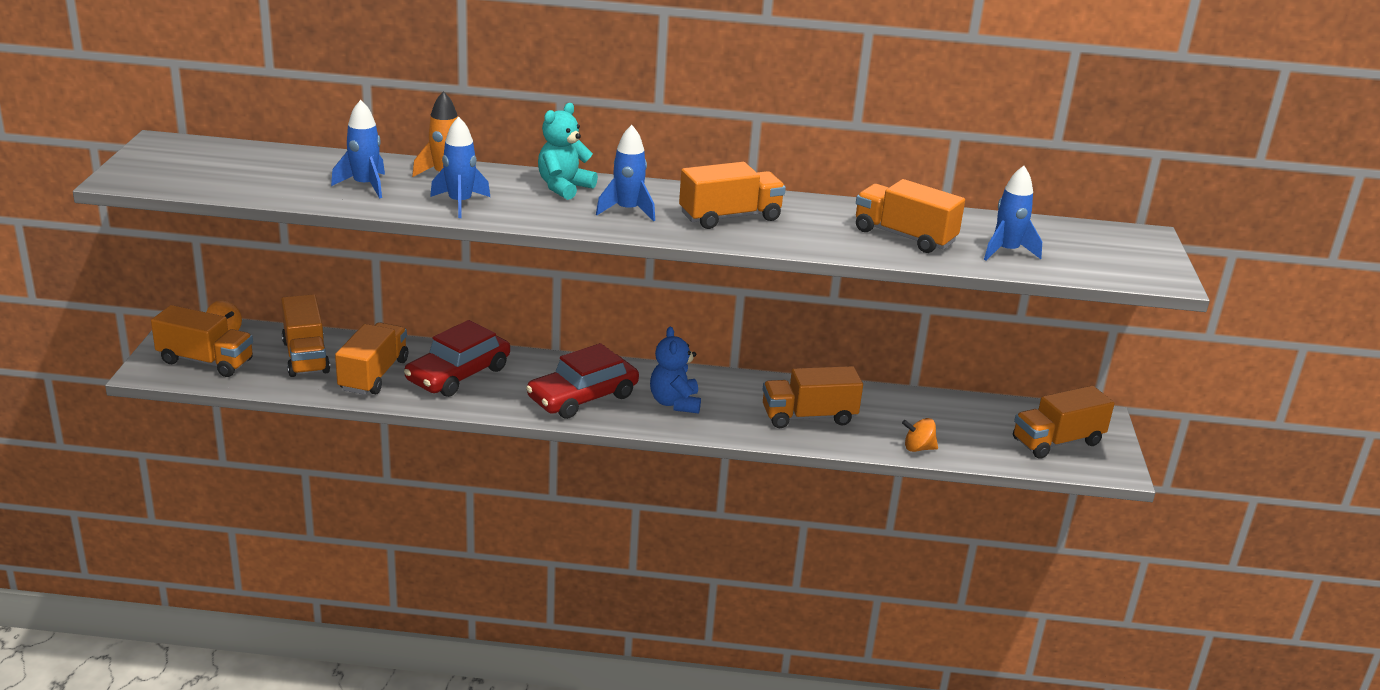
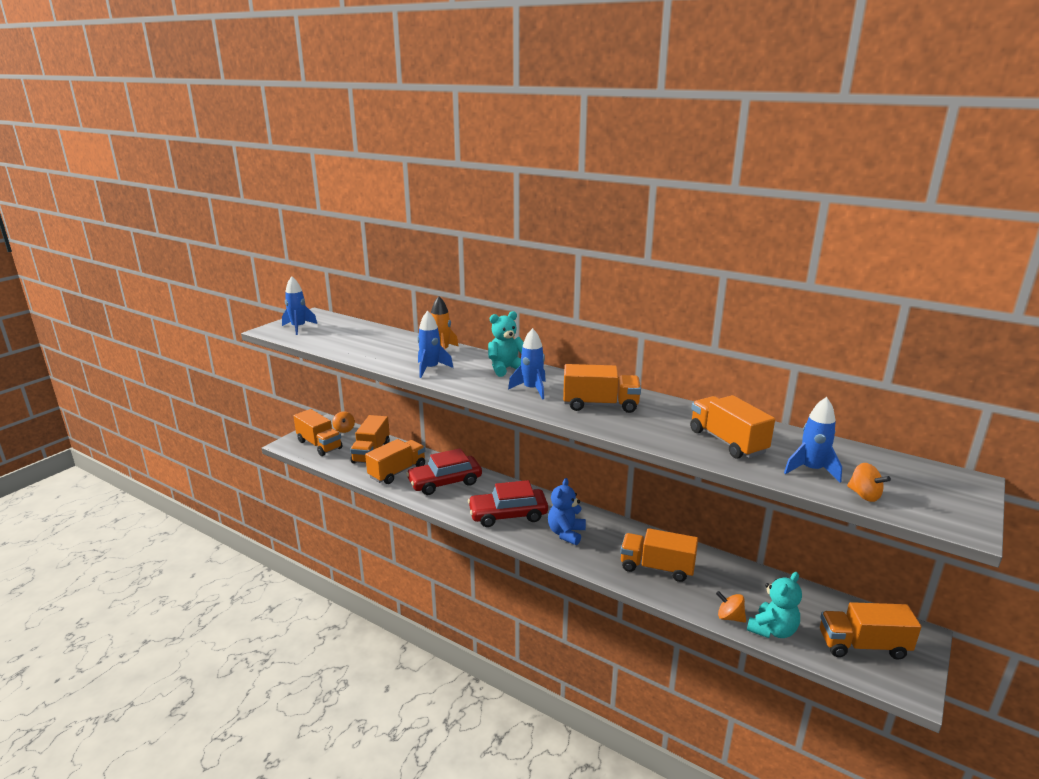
camera: 30 degrees right, 5 degrees down
blue rocket [331,100,385,198] -> blue rocket moved to [282,276,317,335]
none -> turquoise teddy bear [747,572,802,638]
none -> orange spinning top [847,463,891,502]

